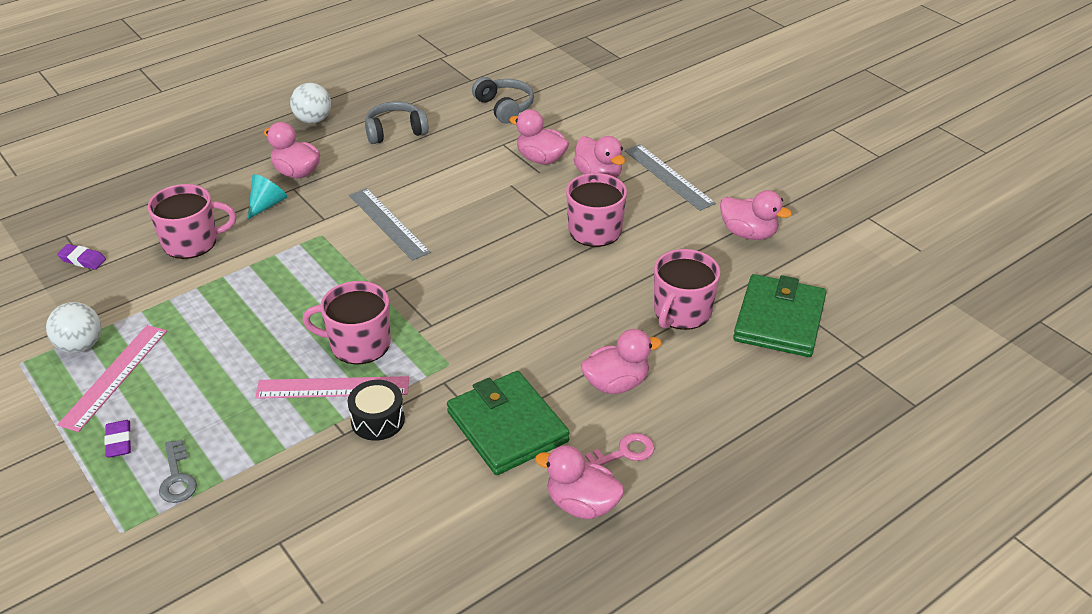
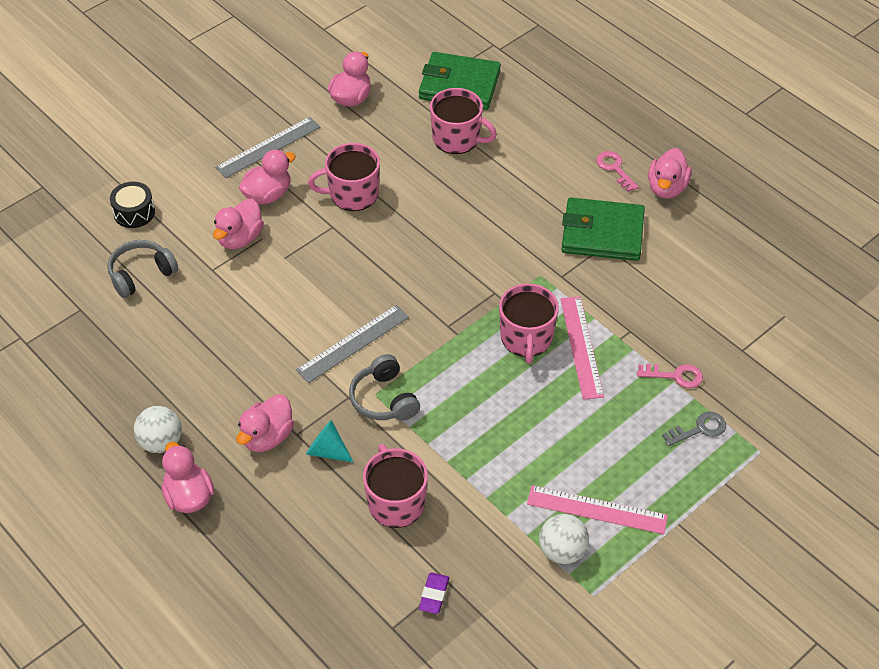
camera: 95 degrees left, 10 degrees up
purple eraser [104,420,131,458] -> none
black drum [348,380,405,441] -> black drum moved to [110,182,155,228]
grey headphones [365,101,429,144] -> grey headphones moved to [349,354,420,421]
green wallet [447,371,570,475] -> green wallet turned 45 degrees clockwise [562,197,645,261]
pink duck [581,329,662,394] -> pink duck moved to [161,442,214,513]
none -> pink key [637,364,703,388]

